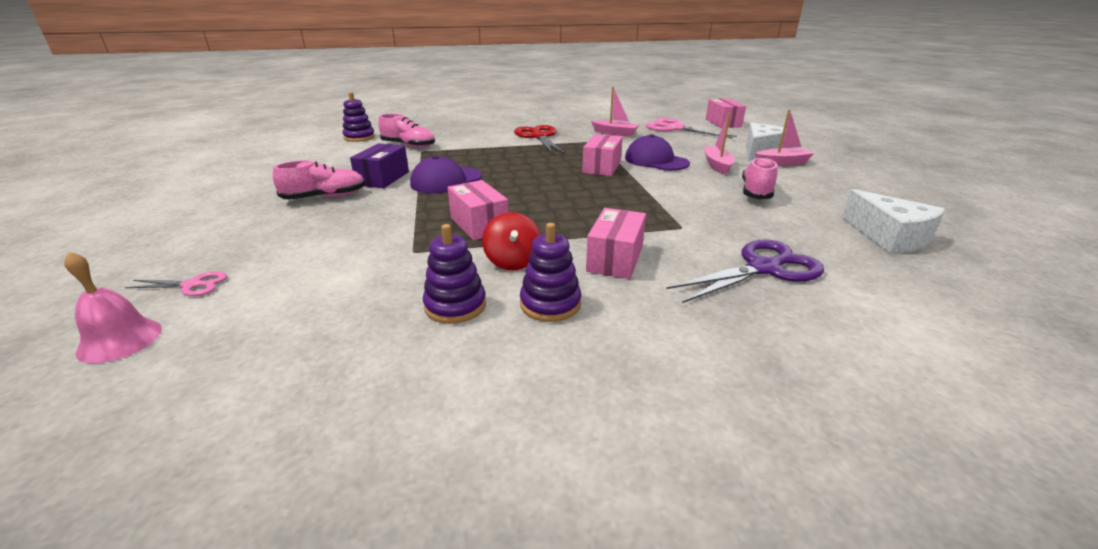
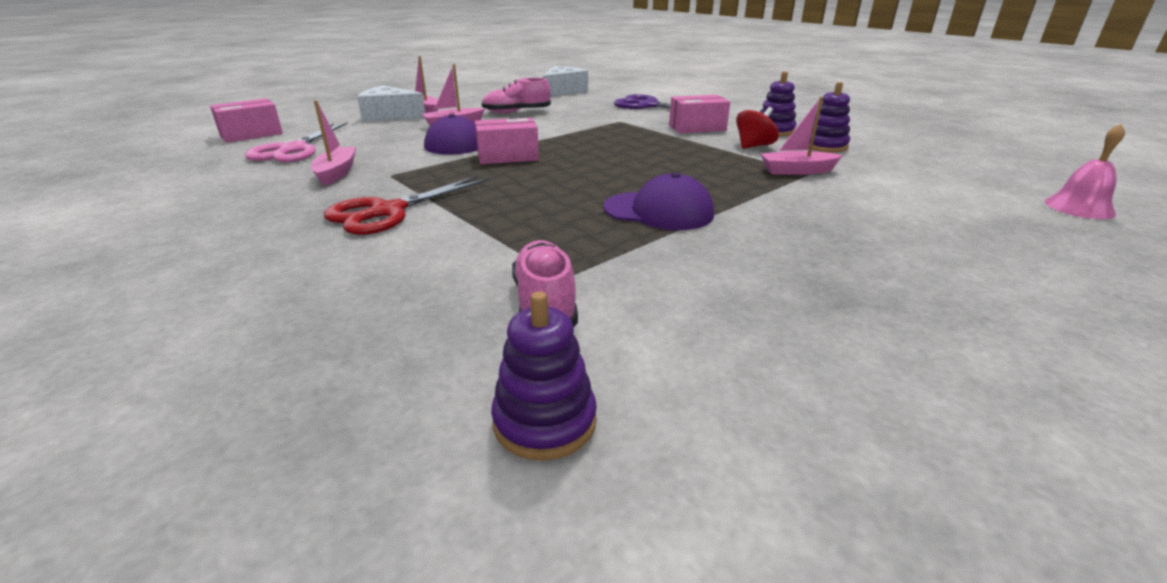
camera: 120 degrees left, 0 degrees up
pink scissors [125,271,227,296] -> none
pink shoe [273,160,366,200] -> none
purple box [350,143,409,188] -> none
pink box [447,180,508,240] -> none
none -> pink boat [760,97,843,175]

